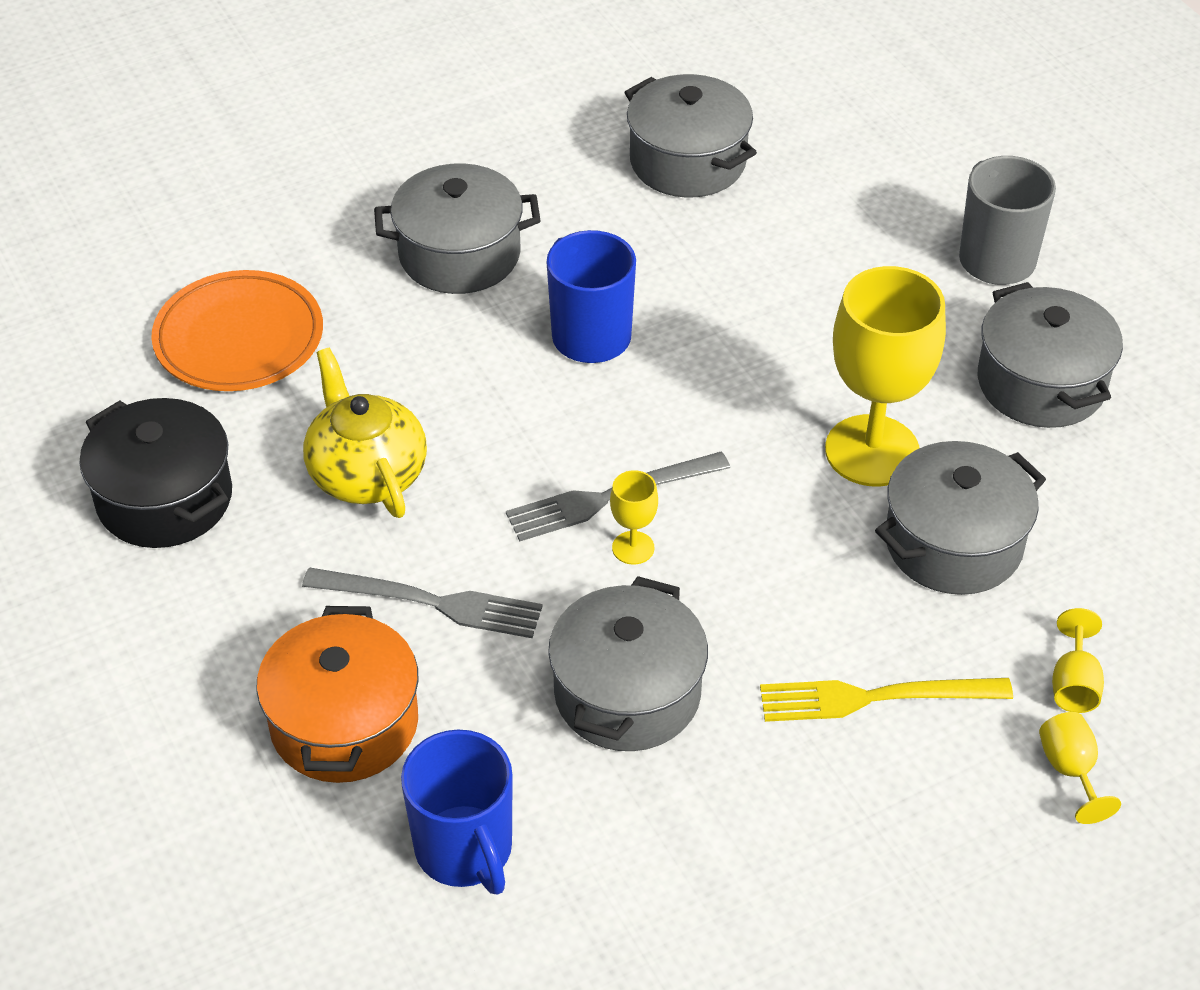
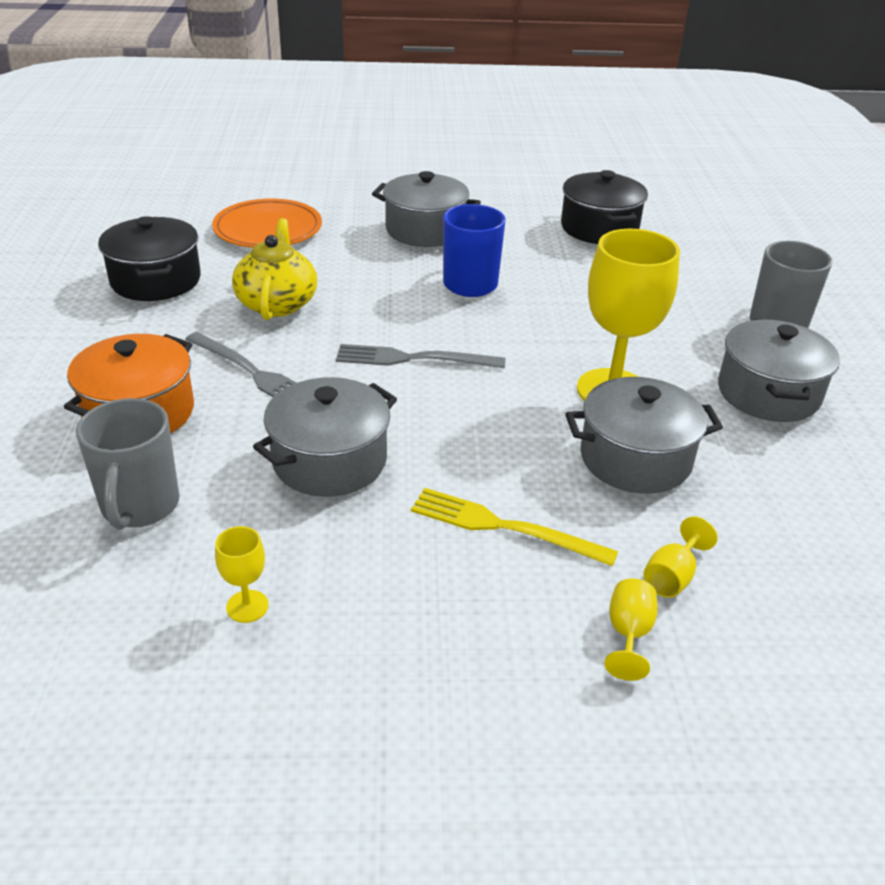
camera: 25 degrees right, 10 degrees down
blue mug [401,730,513,894] -> grey mug [76,398,179,530]
yellow goblet [610,470,658,565] -> yellow goblet moved to [215,526,269,623]
grey pot [624,74,757,198] -> black pot [561,170,648,244]

